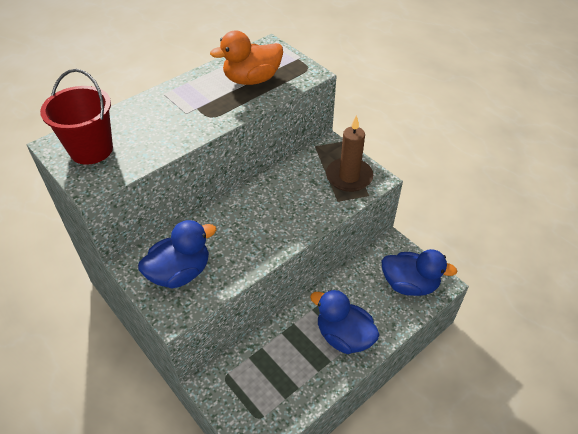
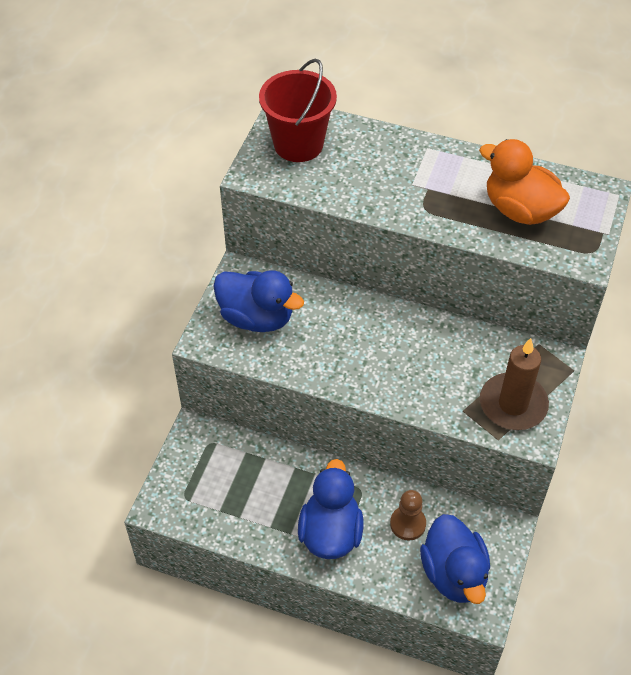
camera: 60 degrees right, 5 degrees up
none -> brown pawn [390,490,426,541]

